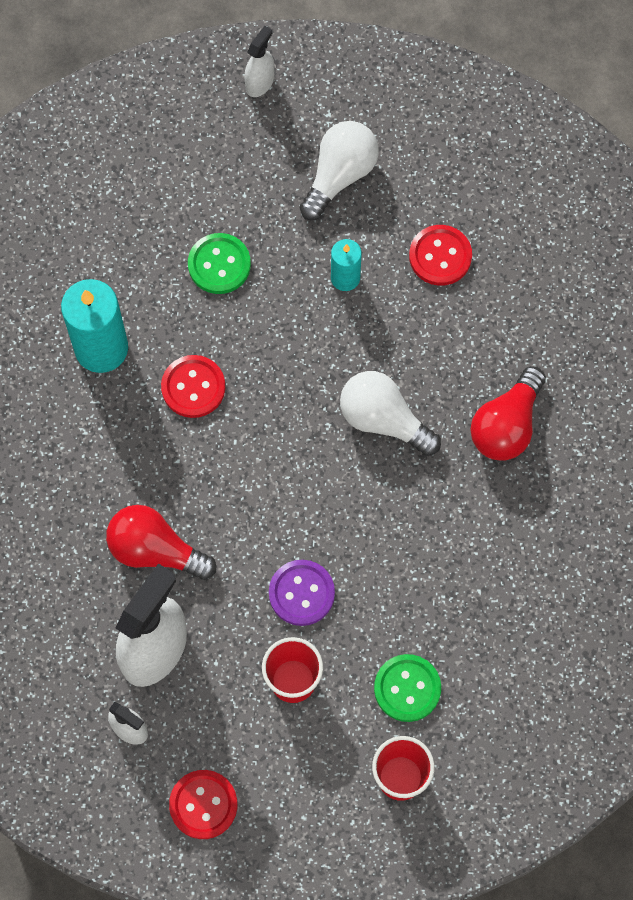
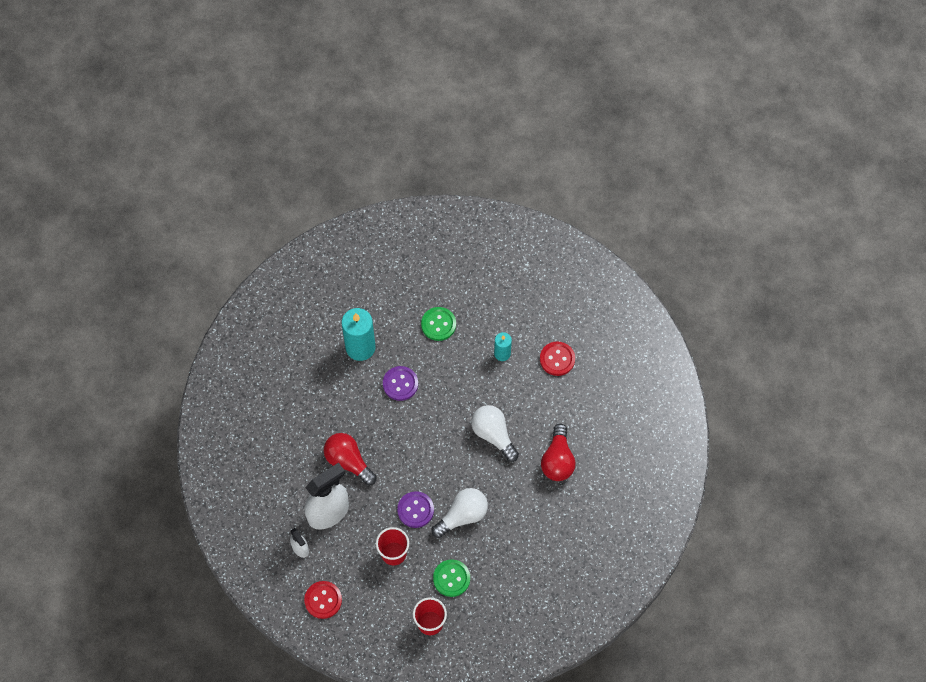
camera: 20 degrees right, 5 degrees down
red button [161,355,225,418] -> purple button [383,366,418,401]
white spray bottle [245,26,274,97] -> none
white light bulb [300,121,379,220] -> white light bulb moved to [432,488,488,538]
red light bulb [470,366,546,461] -> red light bulb turned 45 degrees counterclockwise [541,424,576,481]

